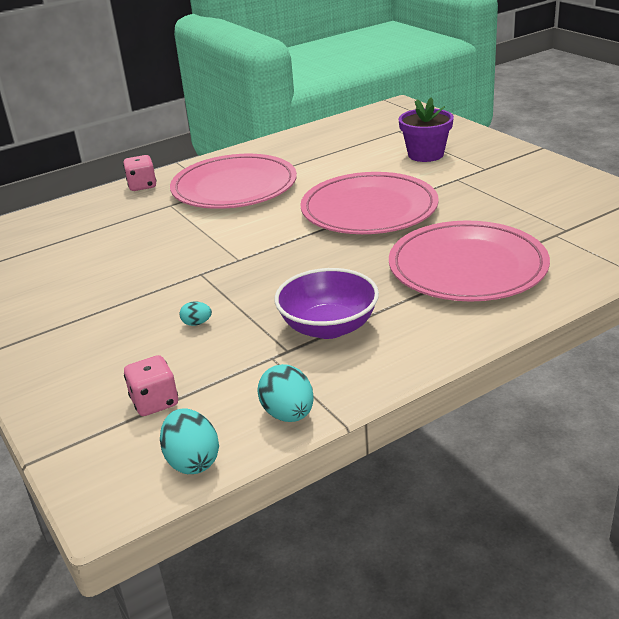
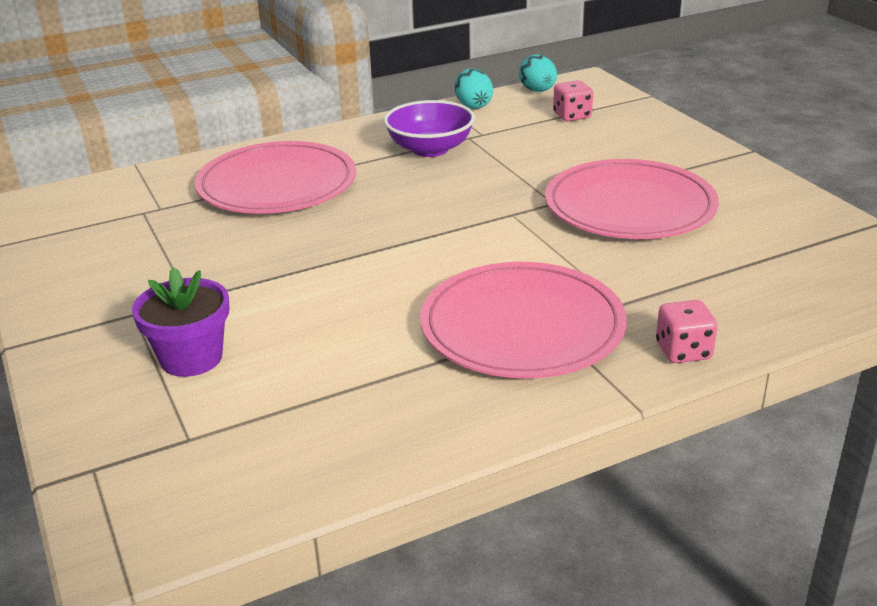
camera: 175 degrees left, 0 degrees up
turquoise egg [179,301,212,326] -> none
pink plate [300,172,439,234] -> pink plate moved to [545,159,719,239]

